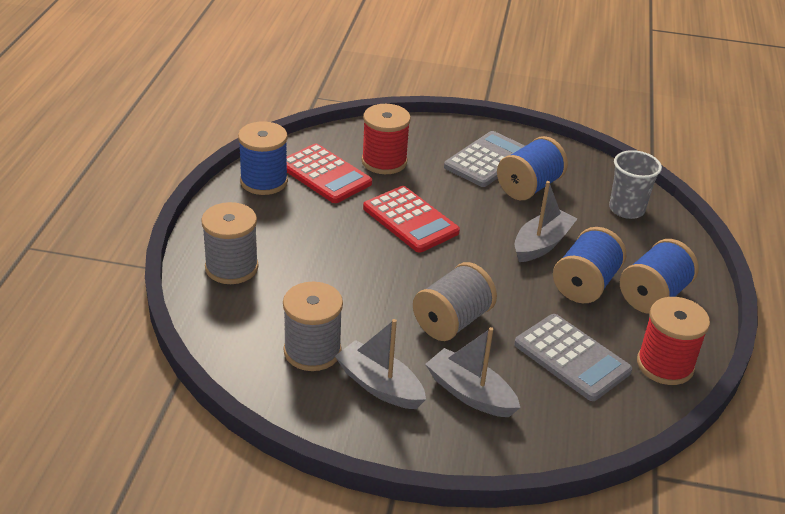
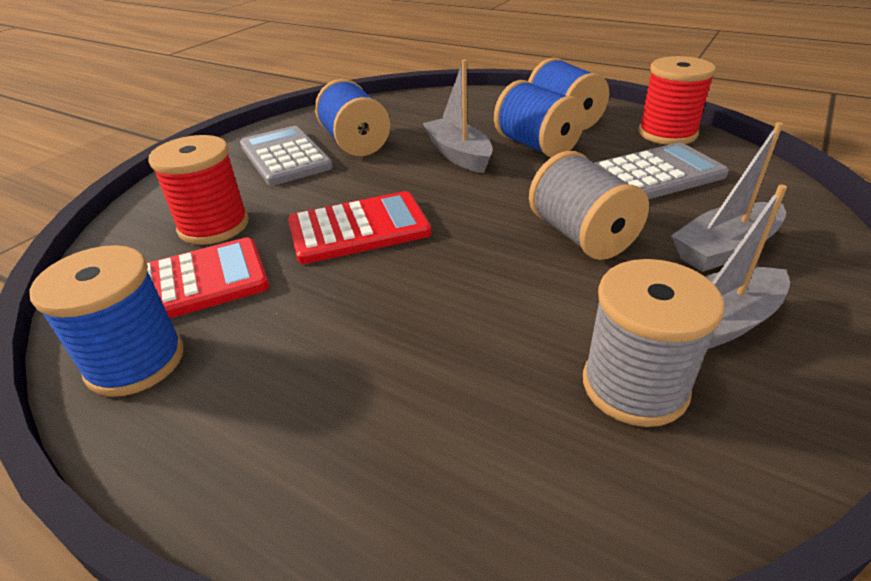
camera: 65 degrees left, 0 degrees up
grey spool [201,202,259,284] -> none
grey cup [609,150,662,219] -> none

